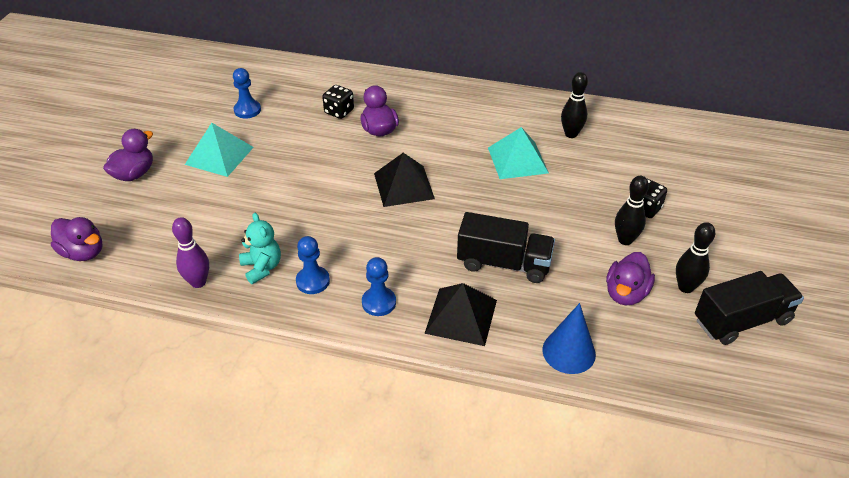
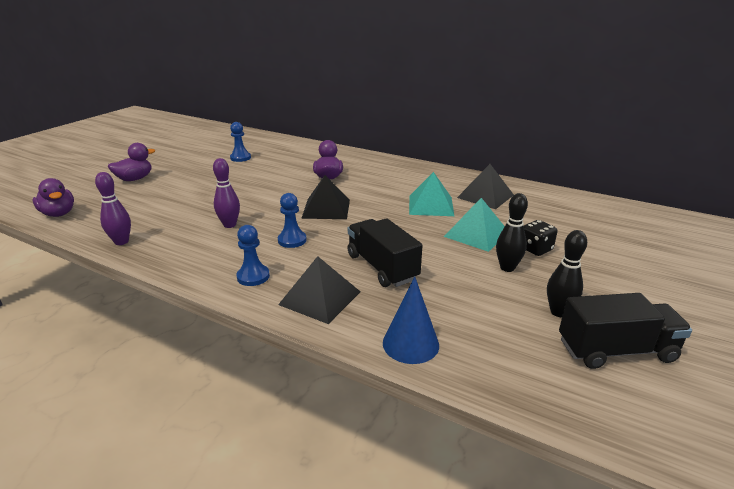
camera: 15 degrees right, 15 degrees down
turquoise pyramid [185,123,254,177] -> turquoise pyramid moved to [444,198,505,252]
turquoise teddy bear [239,213,281,284] -> none
blue pawn [296,236,330,294] -> blue pawn moved to [278,193,307,248]
black dice [322,85,354,119] -> none
black truck [457,212,555,283] -> black truck turned 150 degrees counterclockwise [347,218,423,287]
black bowling pin [561,72,588,138] -> black pyramid [457,164,514,209]
purple duck [606,252,655,305] -> none
none -> purple bowling pin [213,158,240,228]

